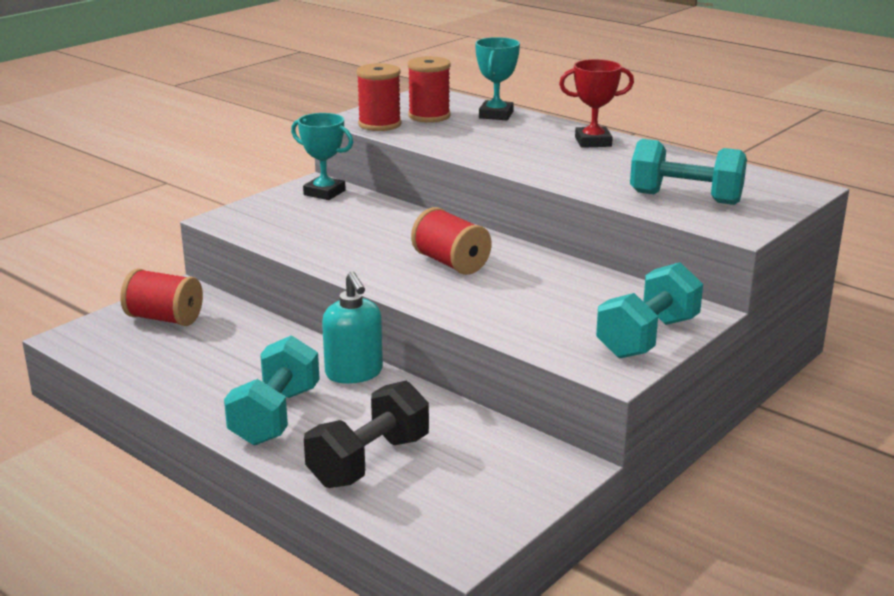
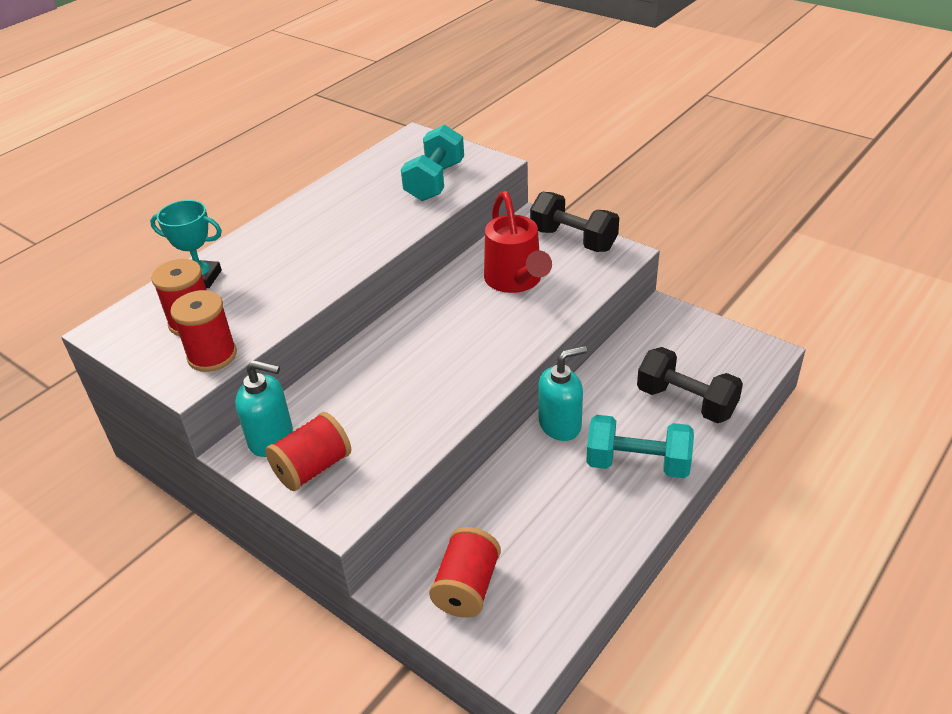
camera: 90 degrees left, 15 degrees up
turquoise trophy [291,113,353,200] -> turquoise soap dispenser [235,360,293,457]
red spool [411,207,492,275] -> red spool moved to [265,412,351,491]
red trophy [559,59,634,148] -> none
turquoise dumbbell [596,262,703,359] -> black dumbbell [530,192,619,252]
none -> red watering can [484,191,552,293]

